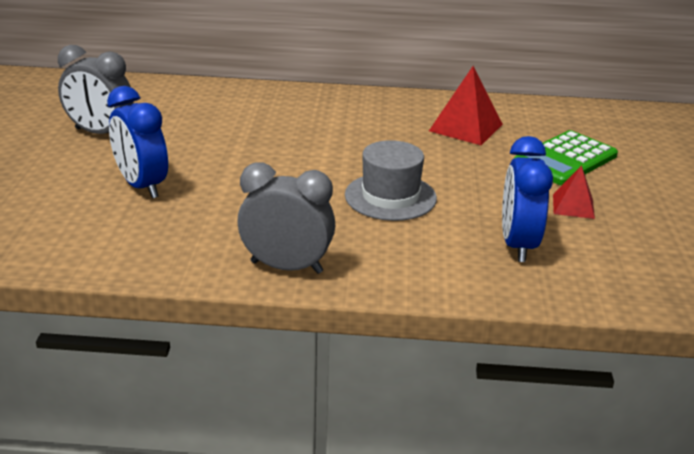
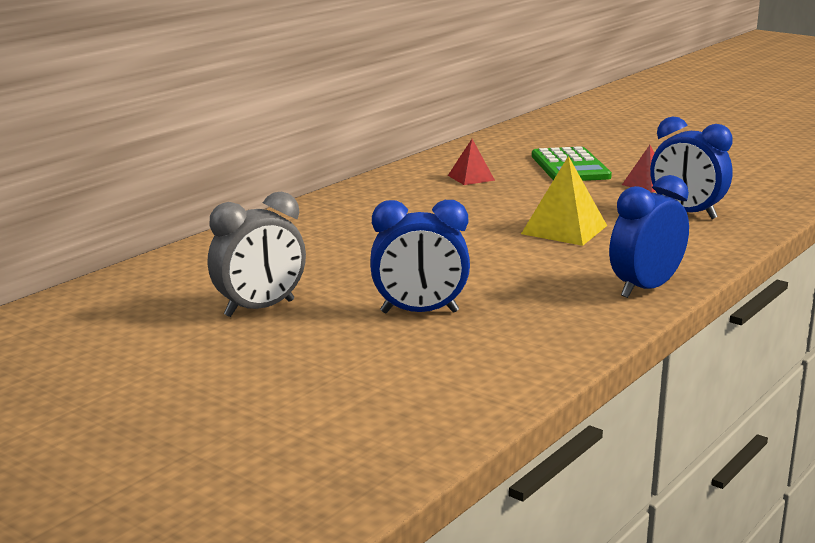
camera: 55 degrees left, 10 degrees down
grey clock [237,162,335,274] -> blue clock [609,175,689,298]
grey hat [345,140,437,221] -> yellow pyramid [521,156,607,246]
red pyramid [429,66,503,145] -> red pyramid [448,139,495,185], size x0.61

